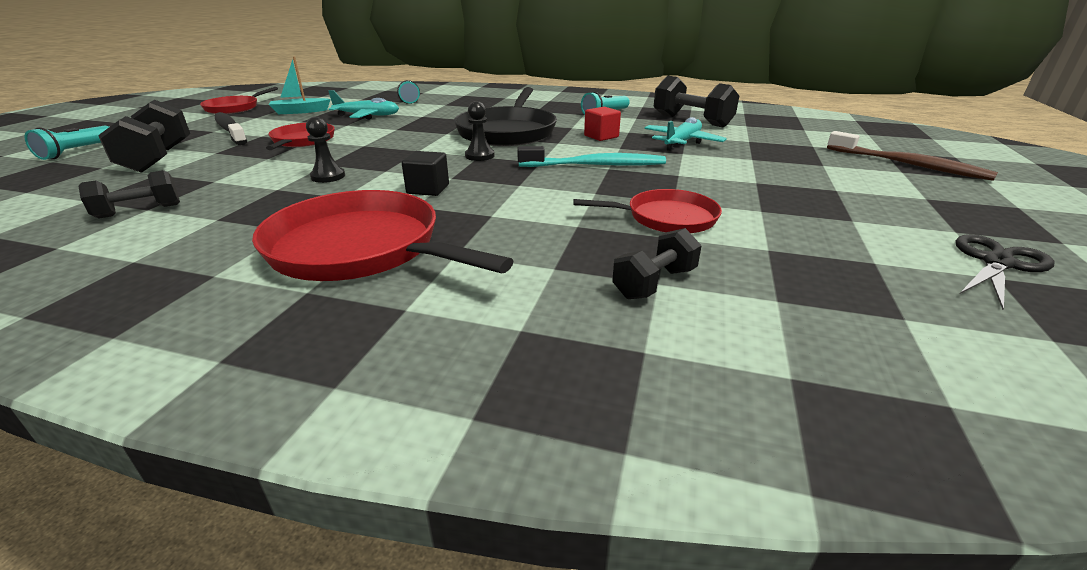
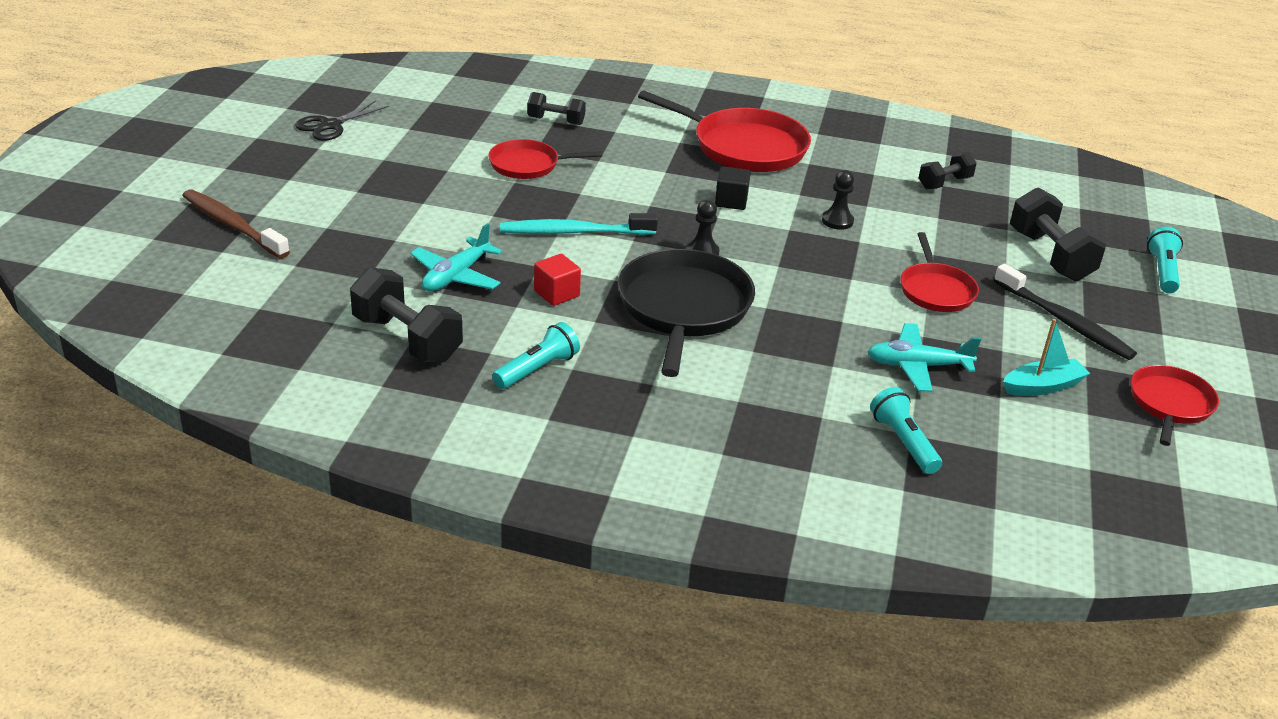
camera: 175 degrees right, 5 degrees up
black dumbbell [612,228,702,299] -> black dumbbell turned 60 degrees clockwise [527,92,586,125]

